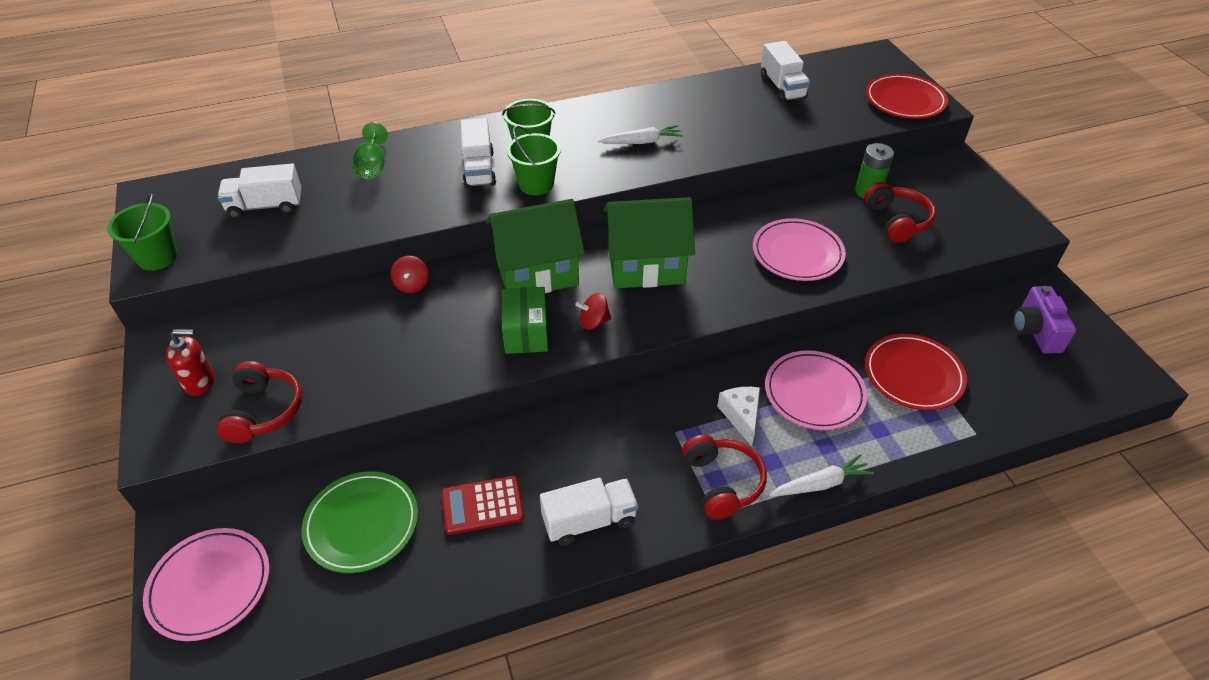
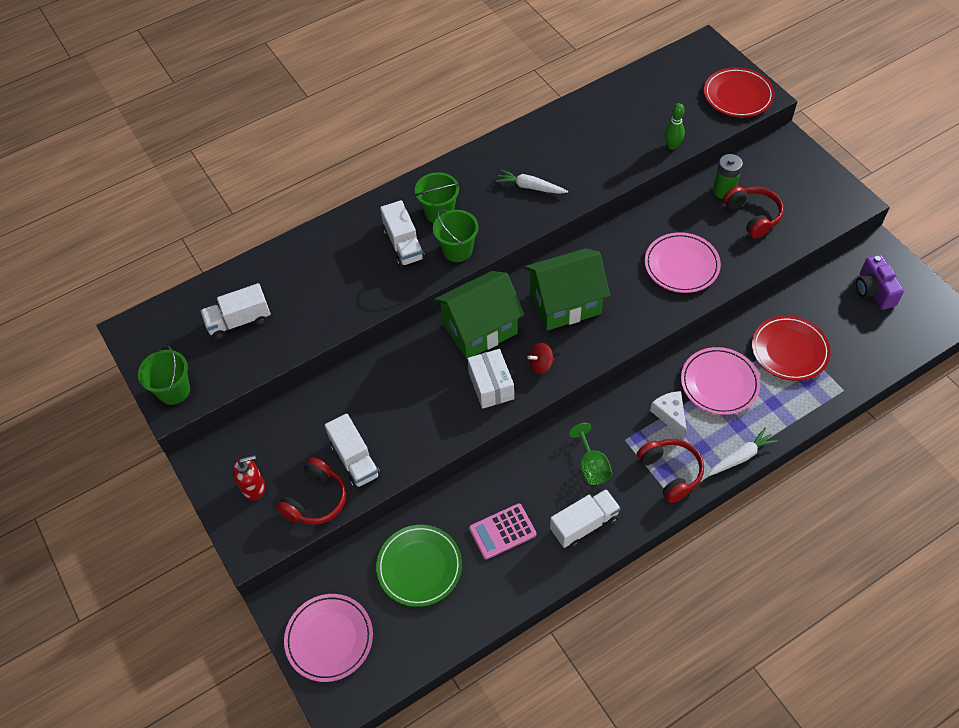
camera: 10 degrees left, 10 degrees up
red headphones [216,361,302,443] -> red headphones turned 45 degrees clockwise [276,457,346,525]
green goblet [352,122,388,179] -> green goblet moved to [569,423,612,485]
red spinning top [391,256,429,293] -> none
red calculator [442,476,524,535] -> pink calculator [469,504,536,560]
green box [502,287,548,354] -> white box [467,349,514,409]
white carrot [598,125,683,144] -> white carrot turned 135 degrees counterclockwise [496,170,568,194]
white truck [761,41,810,102] -> white truck moved to [325,414,380,488]
none -> green bowling pin [664,103,685,150]

